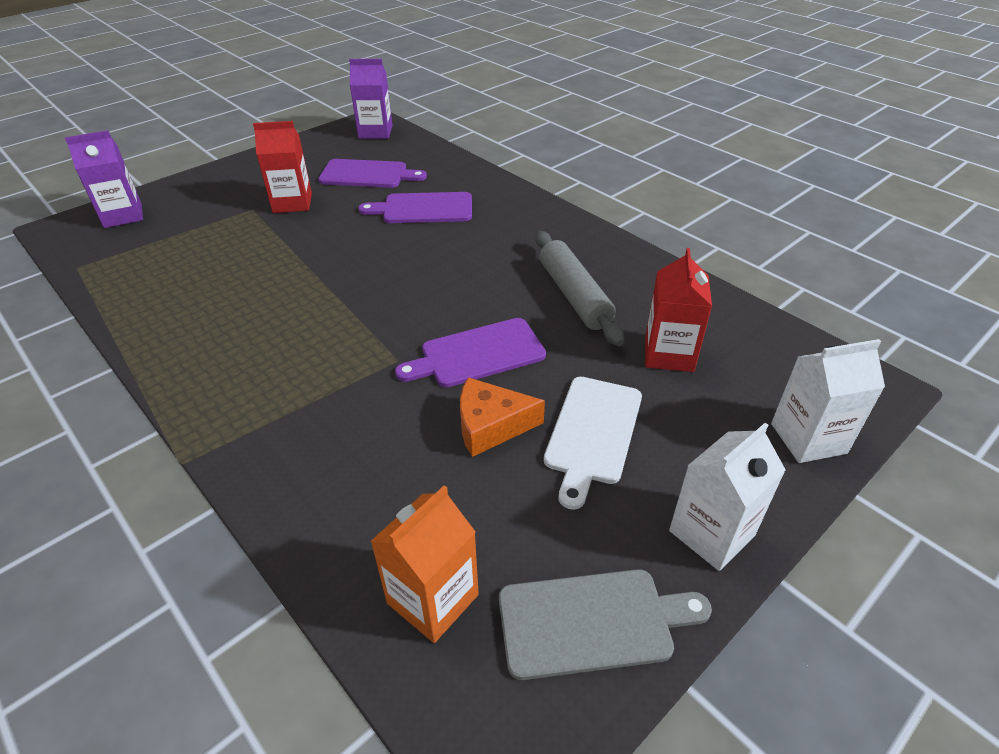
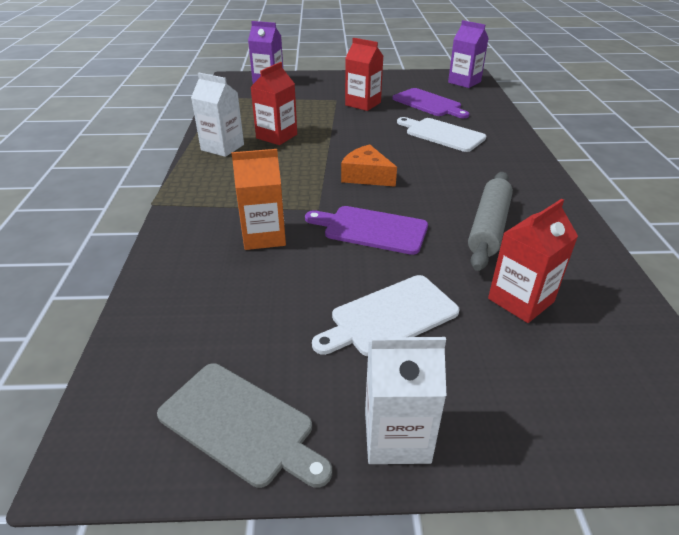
camera: 40 degrees right, 5 degrees down
purple cutting board [358,192,472,223] -> white cutting board [397,117,486,152]
orange carton [370,485,479,643] -> orange carton moved to [232,149,286,250]
orange cheese [460,377,545,457] -> orange cheese moved to [341,144,397,187]
white carton [771,339,885,463] -> white carton moved to [191,73,244,157]
none -> red carton [251,62,297,145]

